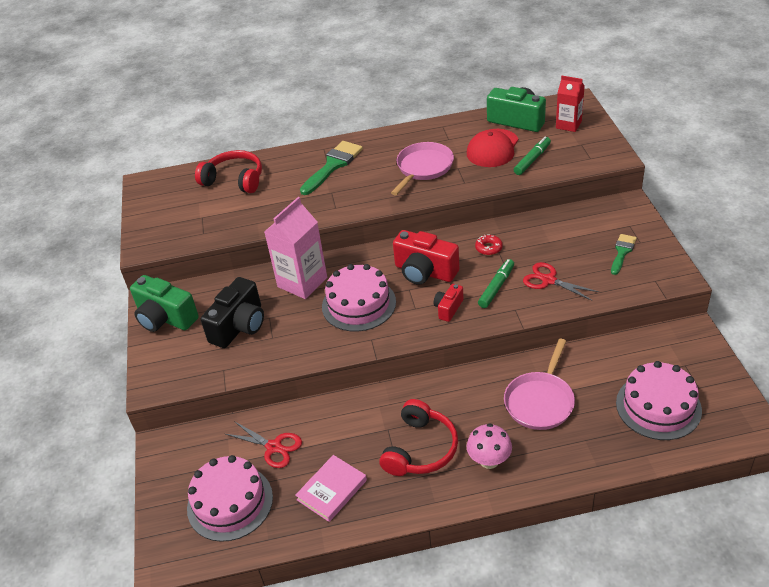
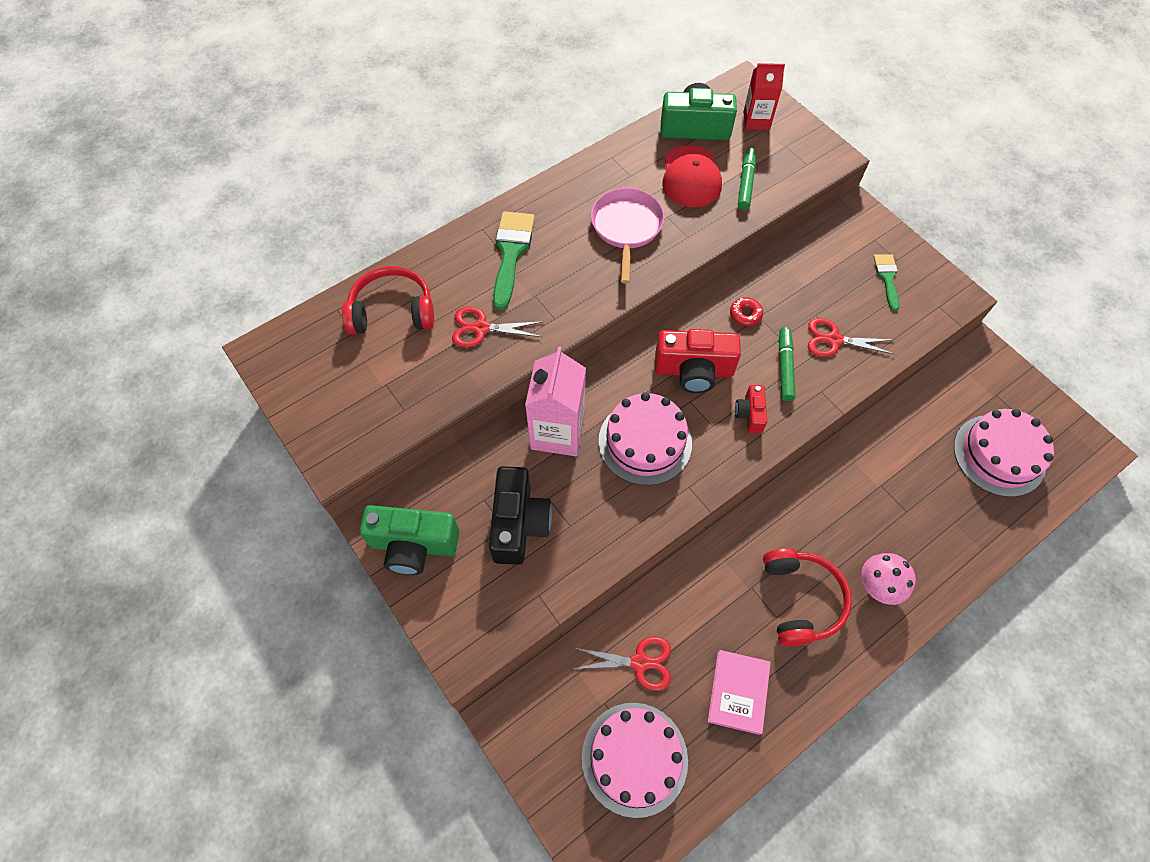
camera: 30 degrees left, 20 degrees up
pink pan [504,339,575,430] -> none
none -> red scissors [452,307,544,348]

